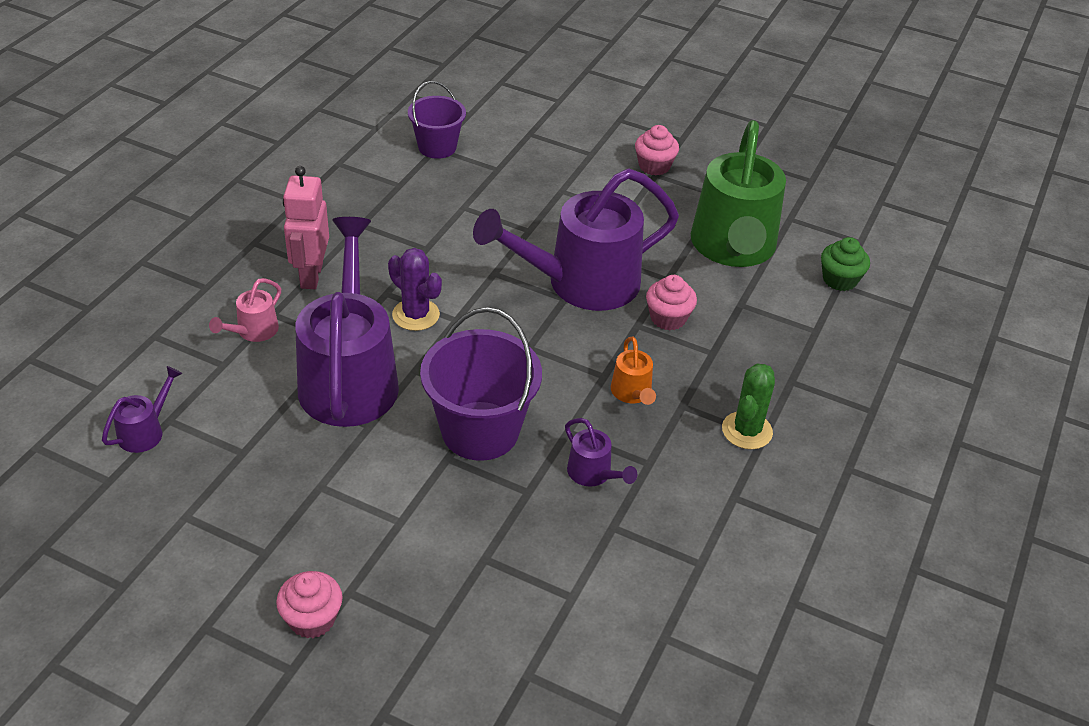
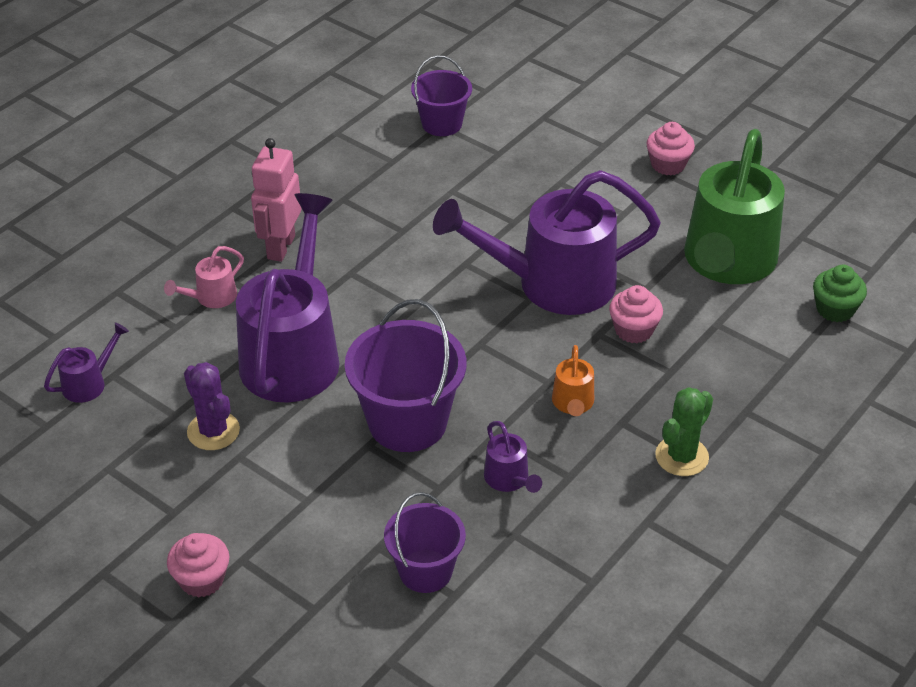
camera: 15 degrees right, 0 degrees up
purple cactus [388,248,442,331] -> purple cactus moved to [184,362,240,450]
none -> purple bucket [384,492,466,593]

